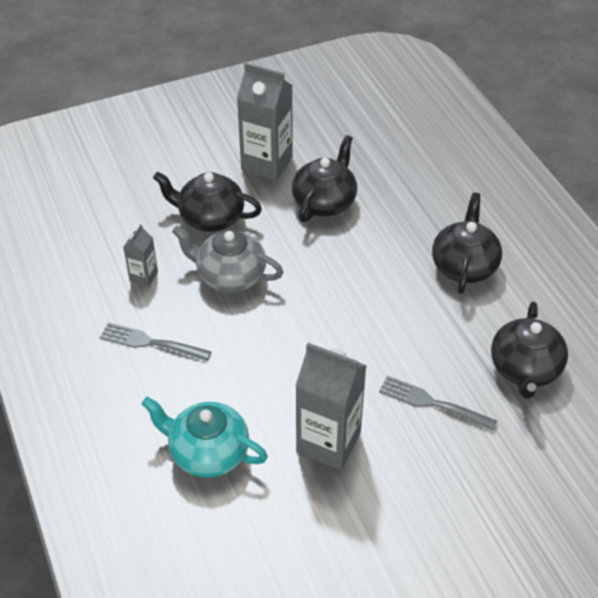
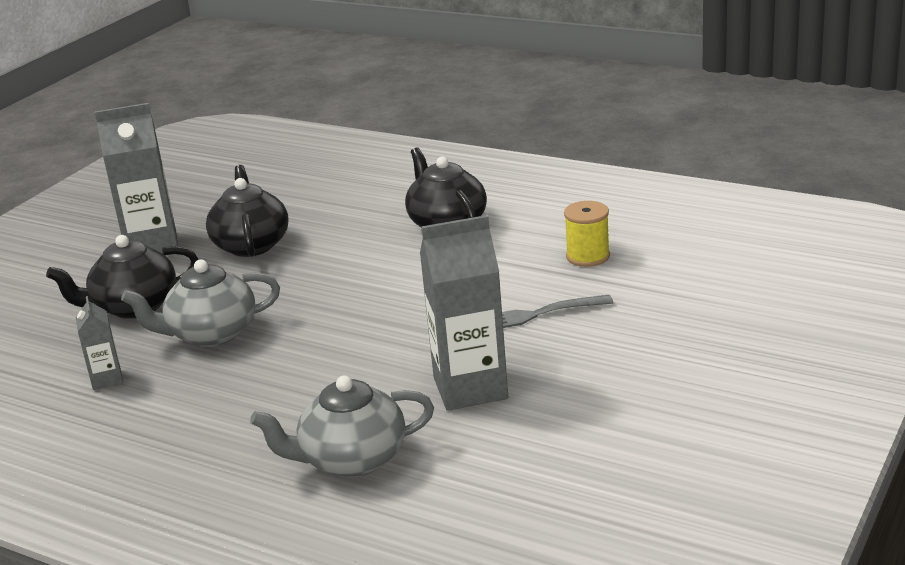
camera: 35 degrees left, 20 degrees down
grey fork [100,322,212,361] -> none
turquoise teapot [142,397,268,478] -> grey teapot [250,376,434,477]
black teapot [491,302,568,399] -> yellow spool [564,201,610,267]

